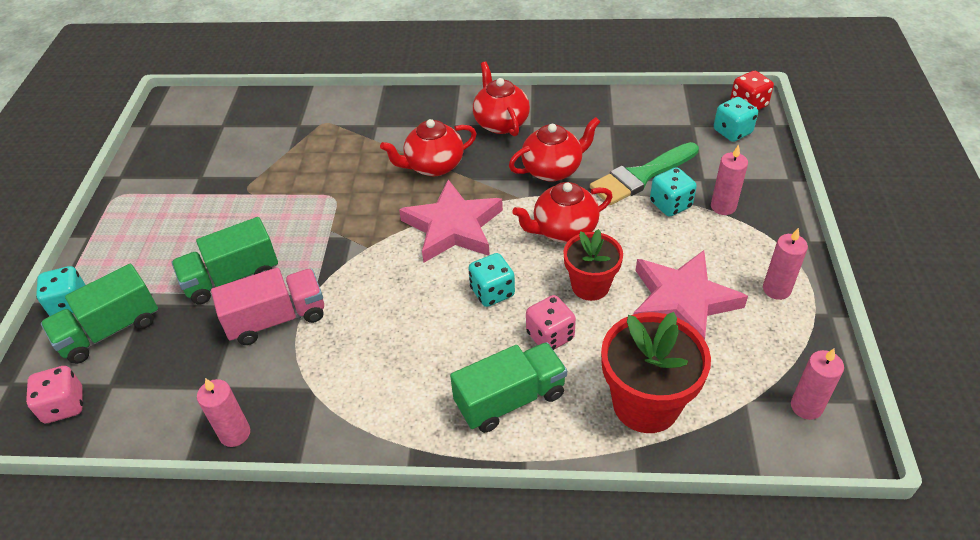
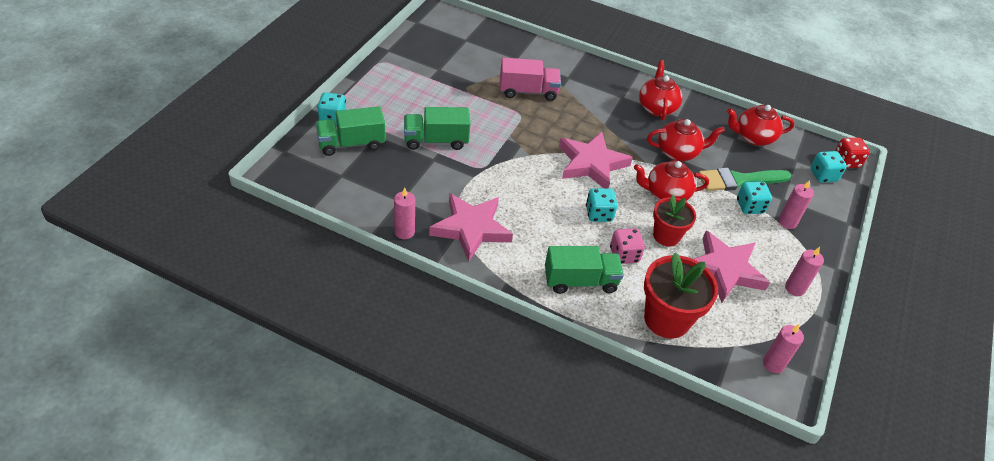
camera: 15 degrees right, 0 degrees up
pink dice [26,366,83,423] -> none
pink truck [211,267,324,345] -> pink truck moved to [500,58,561,101]
red teapot [380,119,477,176] -> red teapot moved to [727,105,794,146]
none -> pink star [429,193,513,262]

